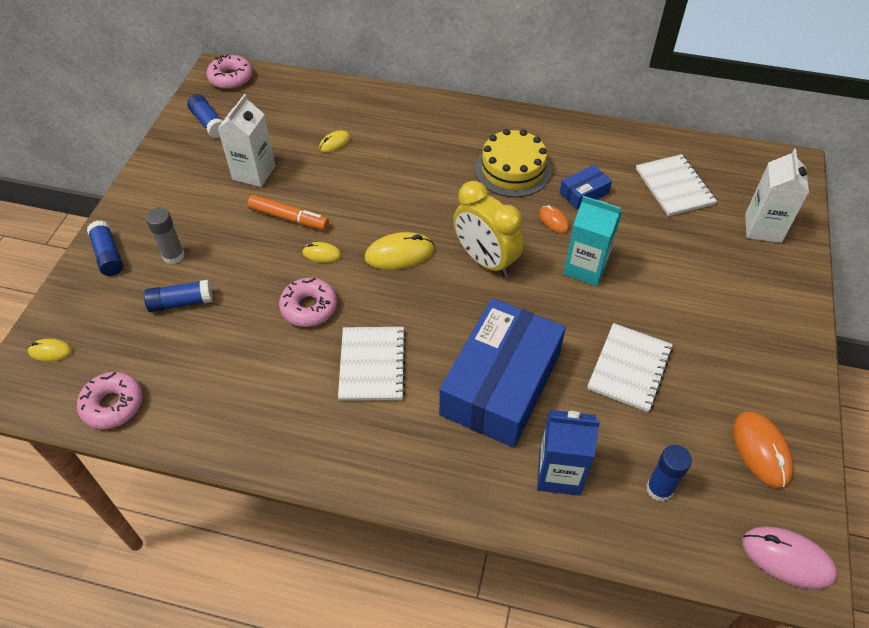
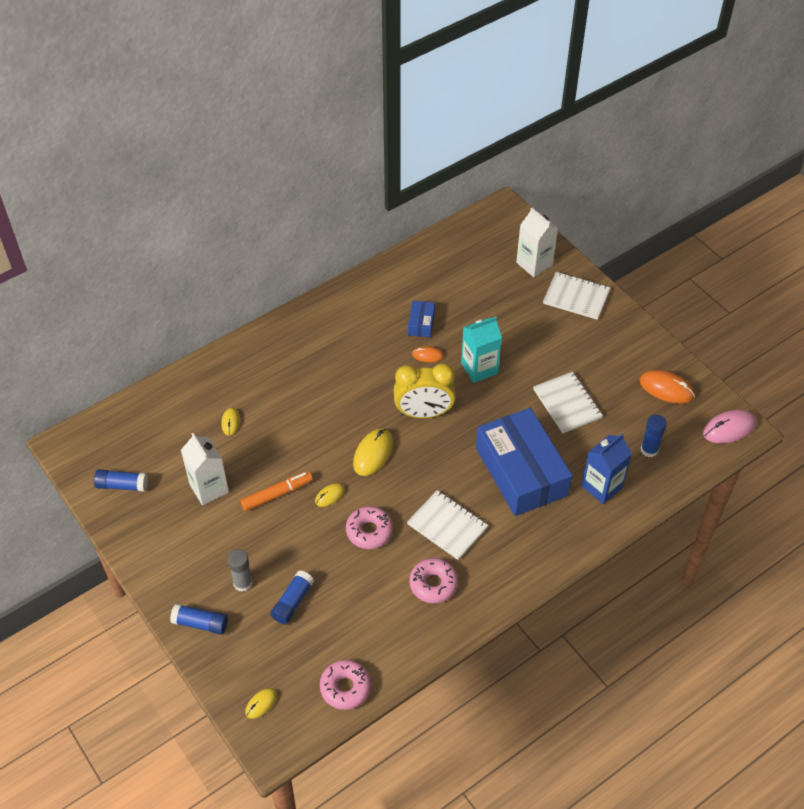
camera: 50 degrees left, 0 degrees up
pink donut [207,55,253,89] -> pink donut moved to [409,558,458,603]
yellow cake [475,129,551,197] -> none
white notebook [636,154,717,216] -> white notebook moved to [543,272,610,320]

